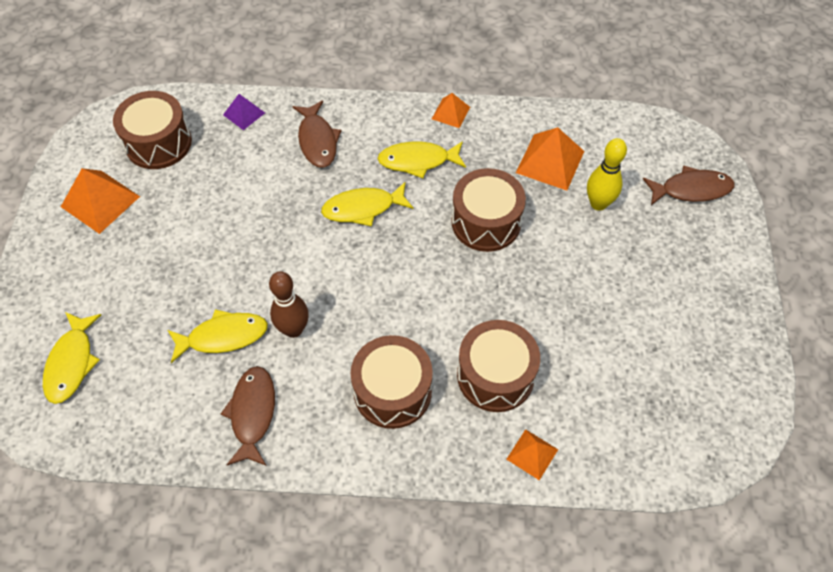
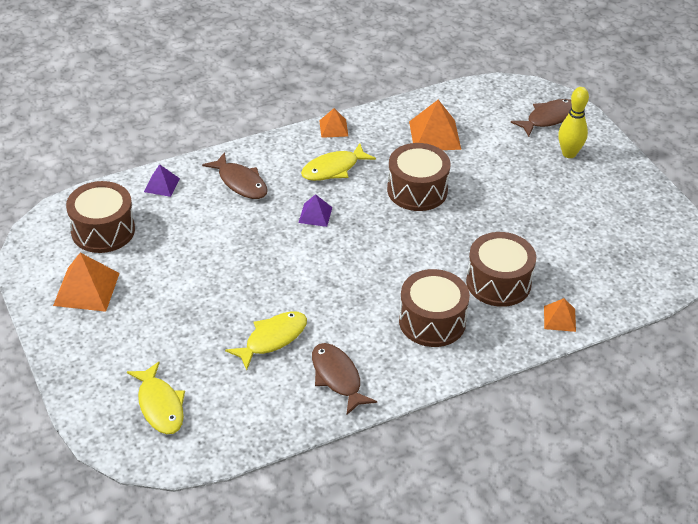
camera: 30 degrees left, 15 degrees down
brown bowling pin [269,271,309,338] -> none
yellow fish [321,181,414,227] -> purple pyramid [299,194,332,227]
yellow bowling pin [587,138,627,211] -> yellow bowling pin moved to [558,87,589,158]

